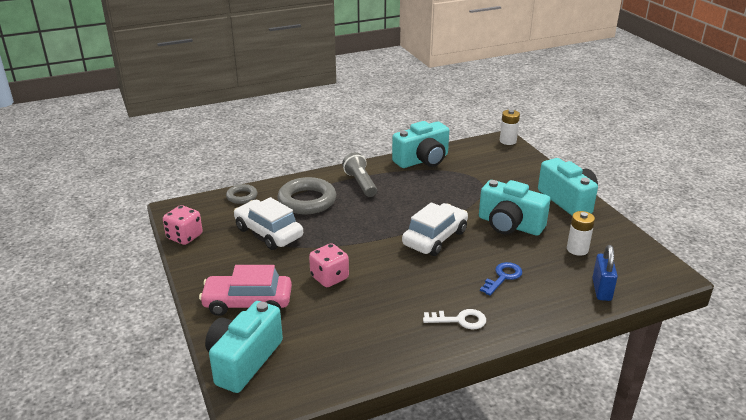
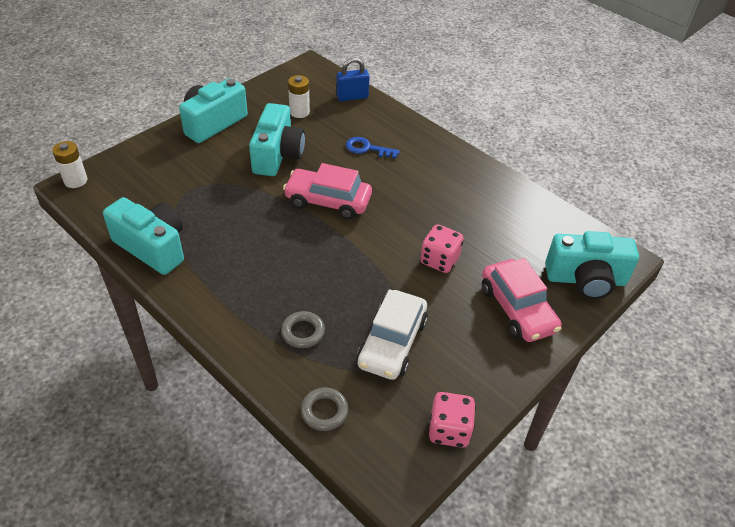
camera: 115 degrees left, 15 degrees up
grey ring [277,177,336,214] -> grey ring [281,311,325,348], size x0.54
grey flashlight [342,152,377,197] -> none
white car [402,202,468,256] -> pink car [283,163,372,219]
white key [423,309,486,329] -> none

